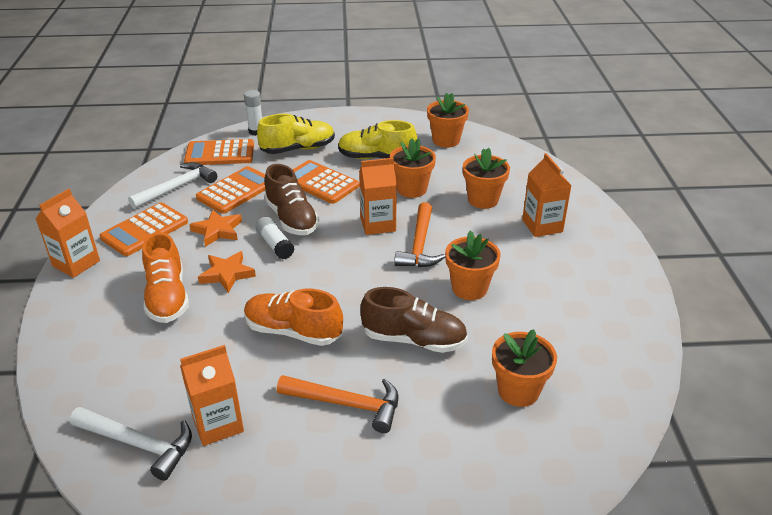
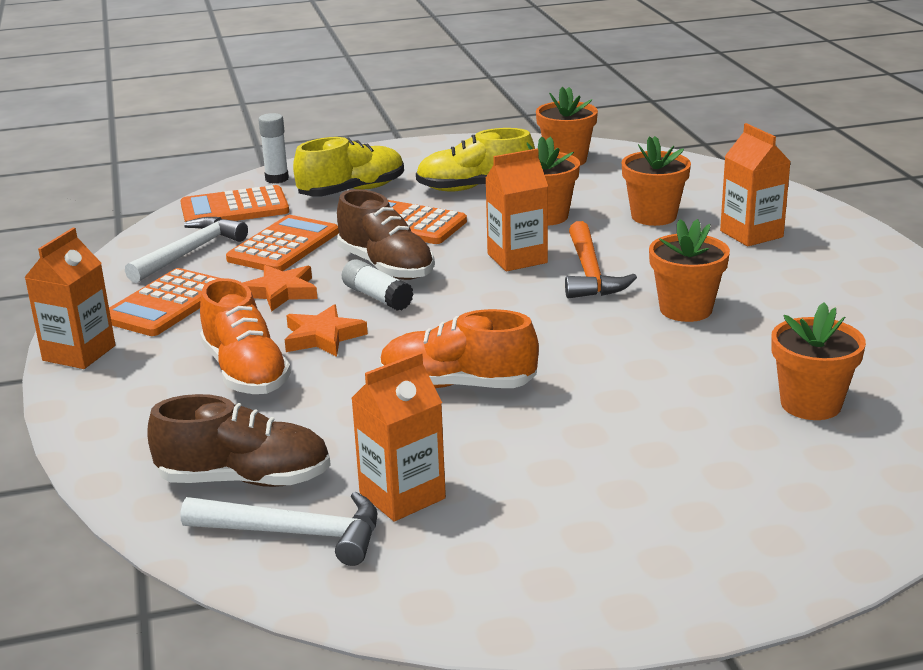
camera: 10 degrees left, 10 degrees down
orange hammer [277,375,398,433] -> none
brown shoe [361,287,468,353] -> brown shoe moved to [147,394,331,487]

